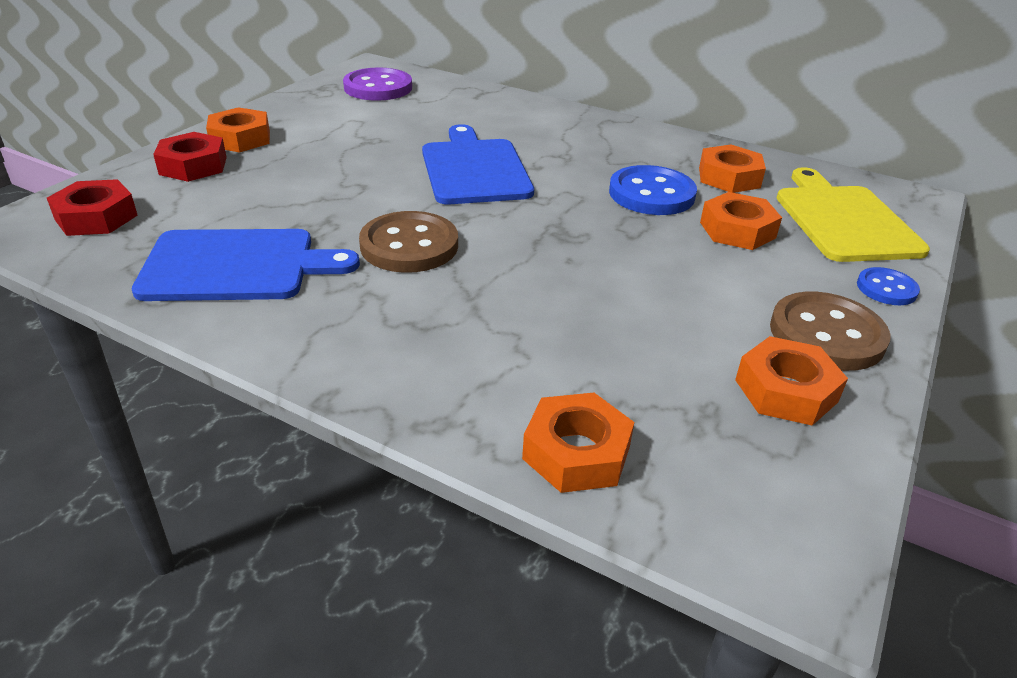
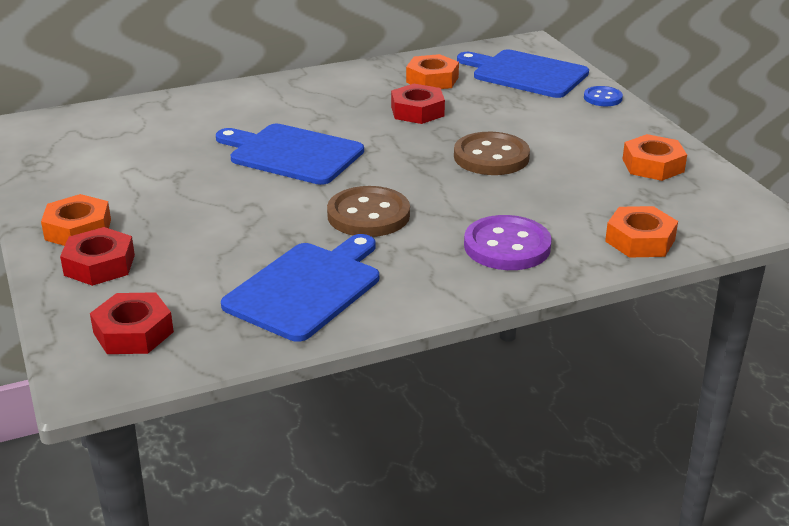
camera: 50 degrees left, 5 degrees down
purple button [343,67,412,101] -> purple button moved to [464,215,552,270]
blue button [609,165,697,215] -> red nut [391,84,445,124]
orange nut [700,192,782,250] -> none
brown button [770,292,890,371] -> brown button moved to [454,132,530,175]
yellow cutting board [777,167,930,262] -> blue cutting board [457,50,589,98]

